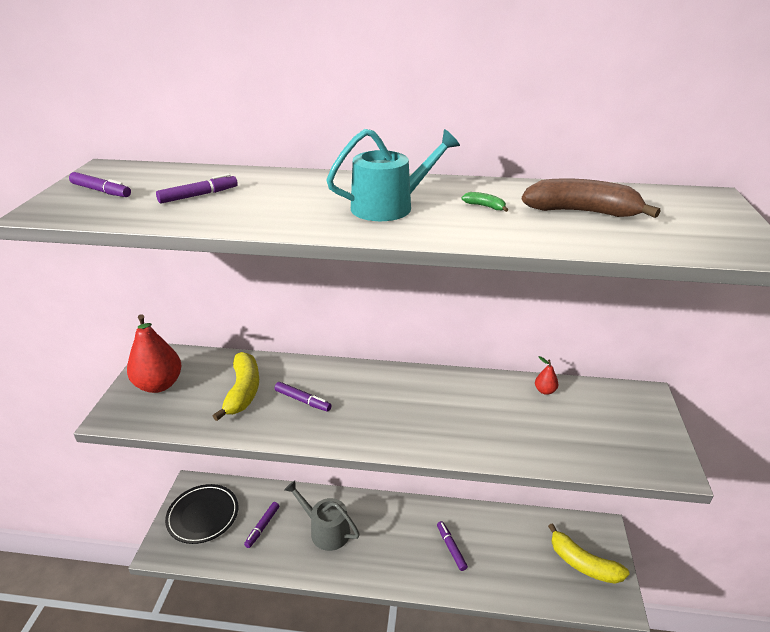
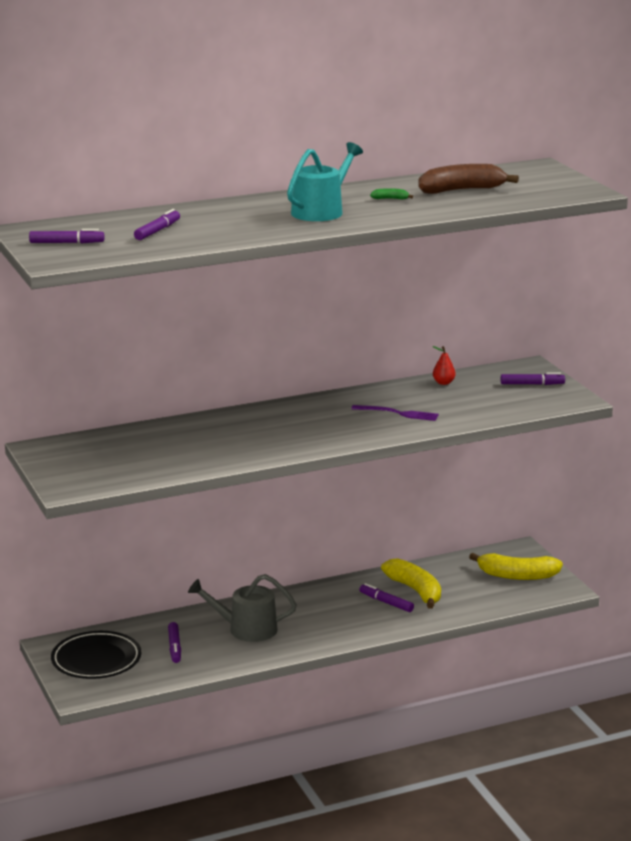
camera: 30 degrees left, 10 degrees down
red pear [127,314,182,393] -> none
yellow banana [213,352,259,421] -> yellow banana moved to [381,558,441,609]
purple marker [275,382,332,412] -> purple marker moved to [501,372,565,385]
none -> purple fork [351,405,439,421]

